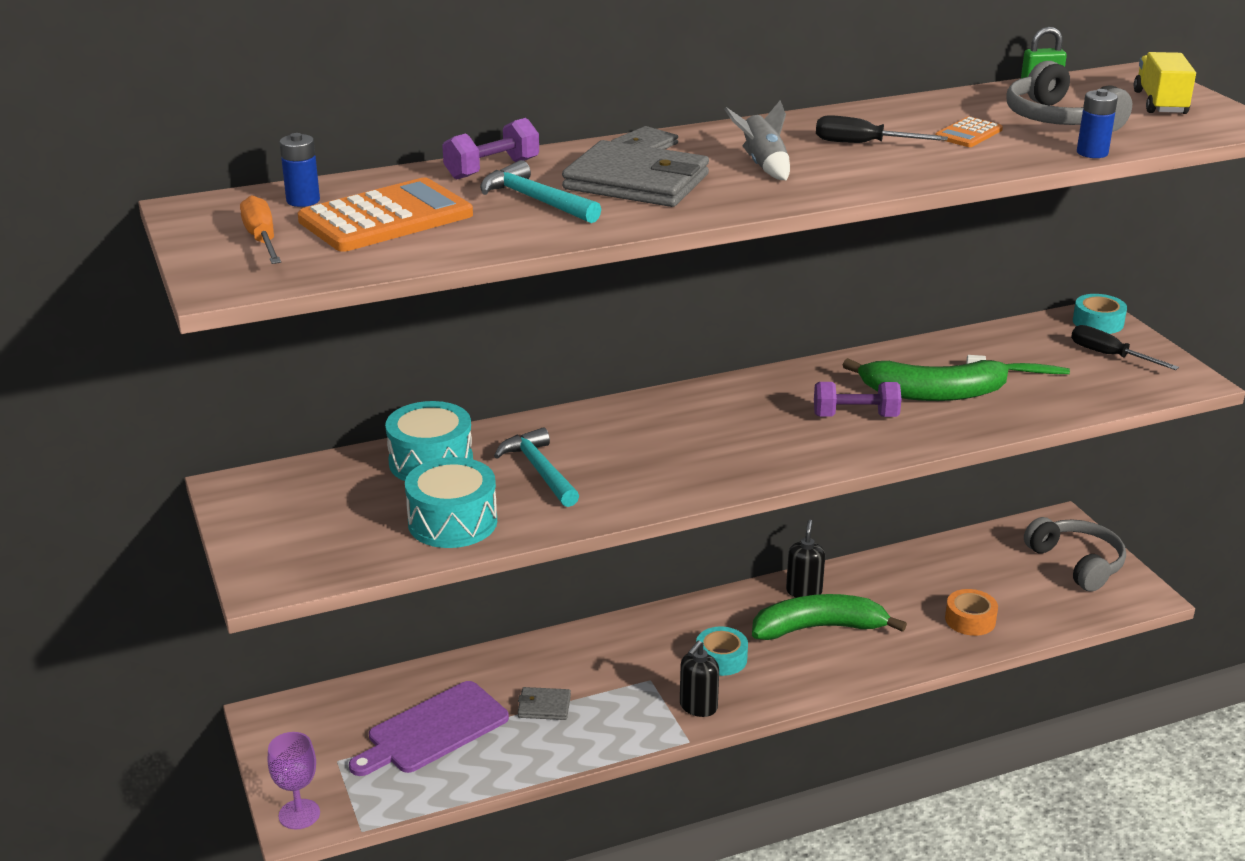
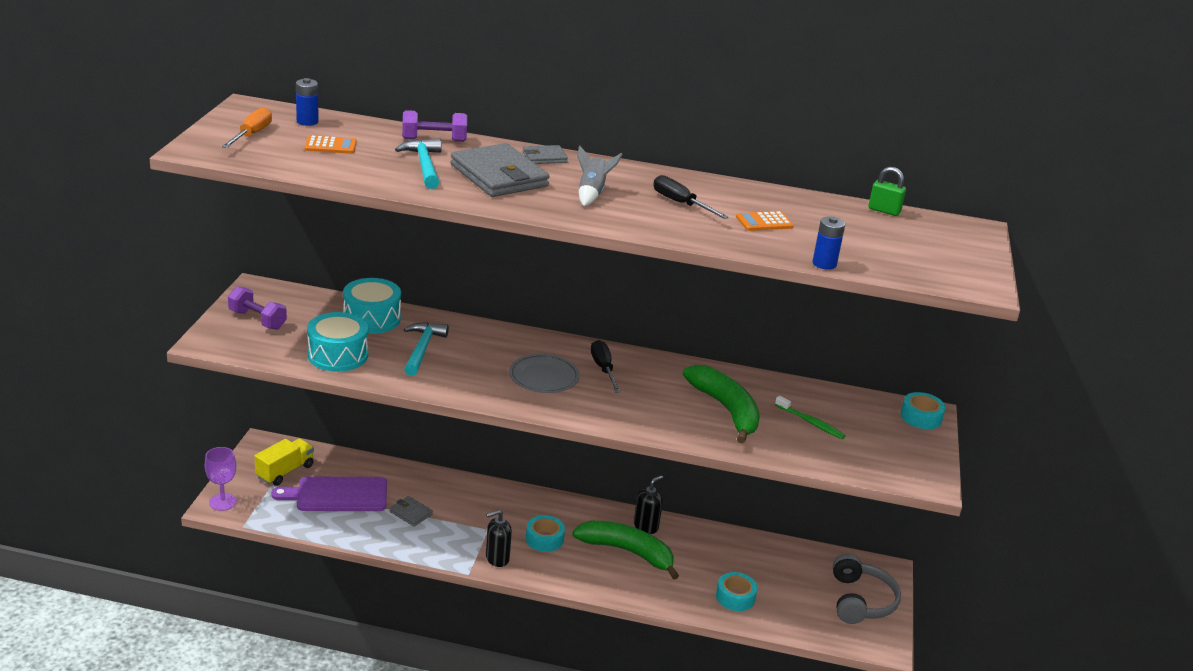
camera: 30 degrees right, 0 degrees up
orange calculator [298,177,473,252] -> orange calculator [305,135,357,154], size x0.49
purple dumbbell [814,382,902,417] -> purple dumbbell moved to [228,286,287,330]
green banana [843,358,1009,401] -> green banana turned 150 degrees counterclockwise [683,365,760,444]
orange tape [945,589,998,636] -> turquoise tape [716,572,758,611]
grey headphones [1006,61,1132,132] -> none
black screwdriver [1071,325,1179,370] -> black screwdriver moved to [591,340,621,392]
yellow truck [1134,52,1196,114] -> yellow truck moved to [254,438,314,486]
none -> grey plate [509,354,580,393]

